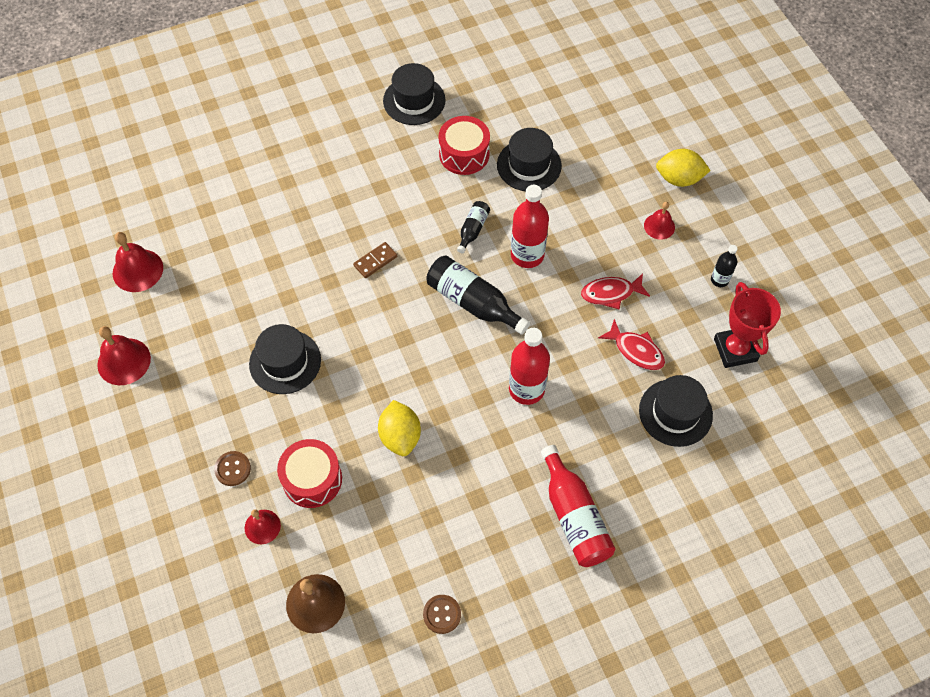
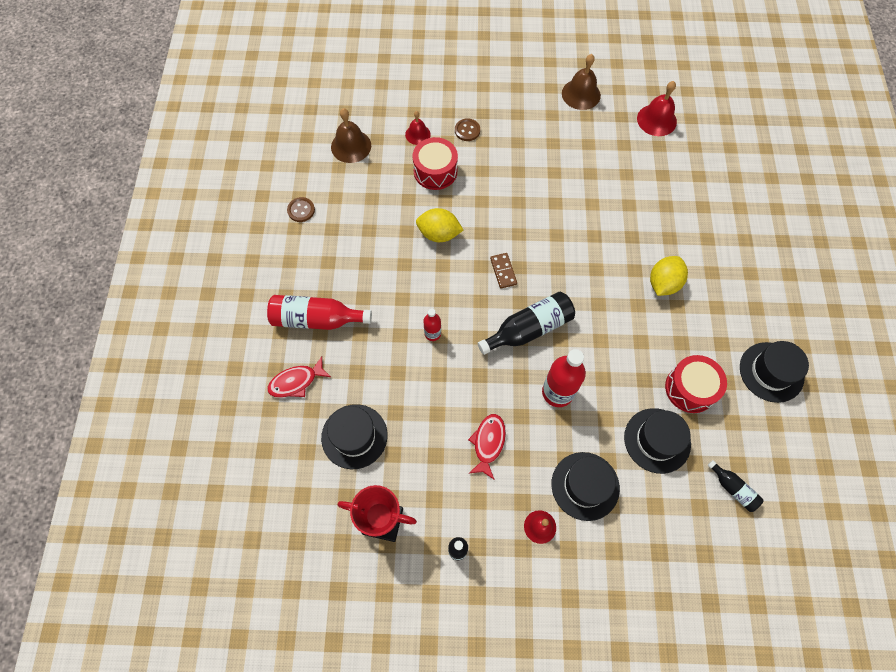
camera: 115 degrees right, 5 degrees up
red bell [97,326,151,385] -> brown bell [562,54,601,110]
black hat [249,324,321,394] -> black hat moved to [551,452,620,521]
brown domino [353,242,397,278] -> brown domino moved to [490,253,517,289]
black bottle [457,201,490,254] -> black bottle moved to [708,460,763,512]
red bottle [509,328,550,405] -> red bottle [423,309,441,341], size x0.54
red fish [598,319,665,370] -> red fish moved to [267,356,331,398]
yellow lemon [656,149,711,187] -> yellow lemon moved to [650,256,688,296]

